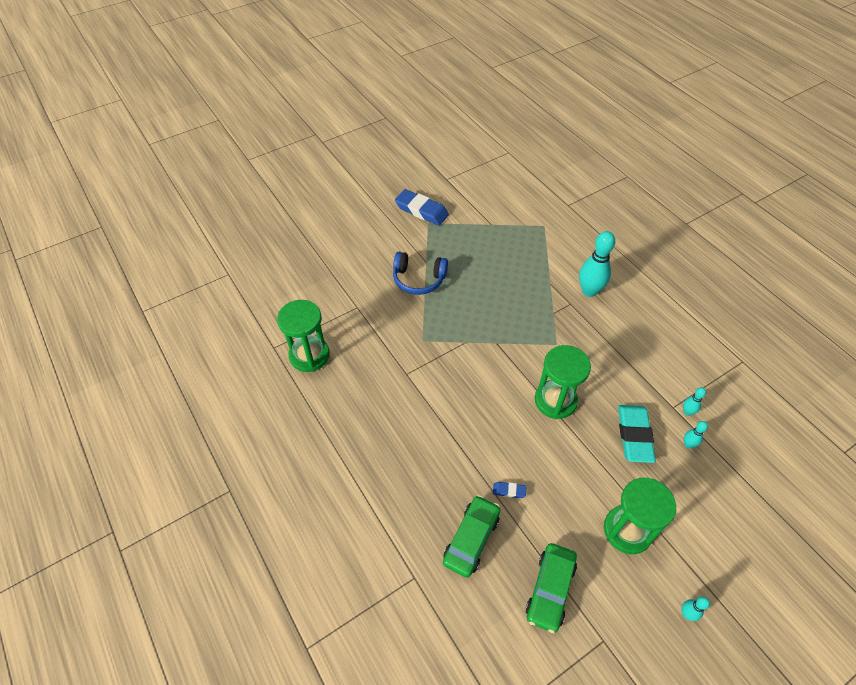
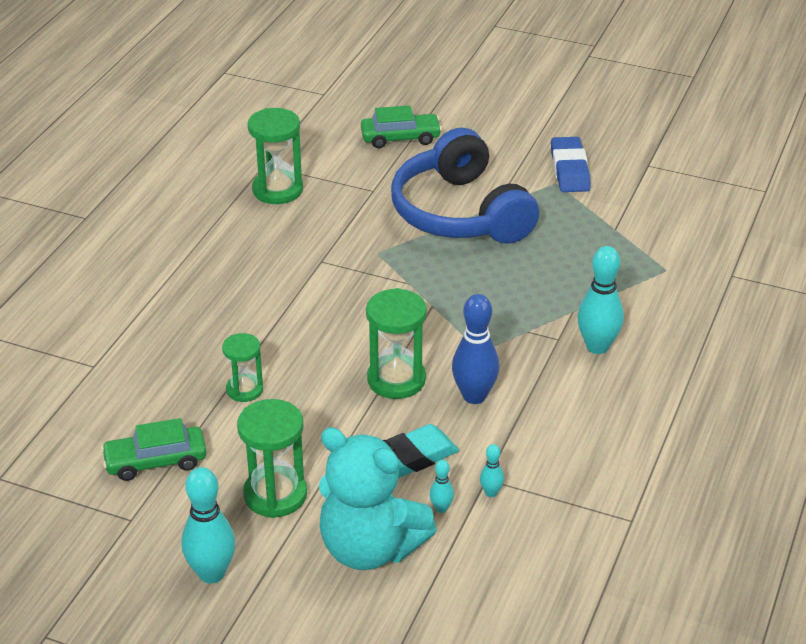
camera: 55 degrees right, 15 degrees down
blue headphones [393,252,448,295] -> blue headphones [391,127,539,244], size x1.89
green car [443,495,500,577] -> green car moved to [361,105,442,148]
blue eraser [493,482,526,498] -> green hourglass [222,333,263,402]
turquoise bowling pin [682,596,710,621] -> turquoise bowling pin [181,467,236,584], size x2.09
none -> turquoise teddy bear [319,427,437,570]
none -> blue bowling pin [452,294,499,404]

